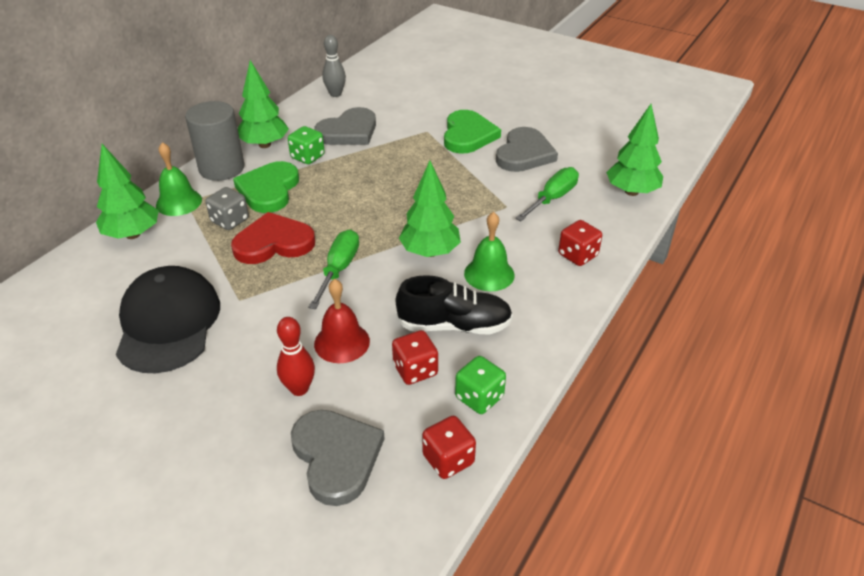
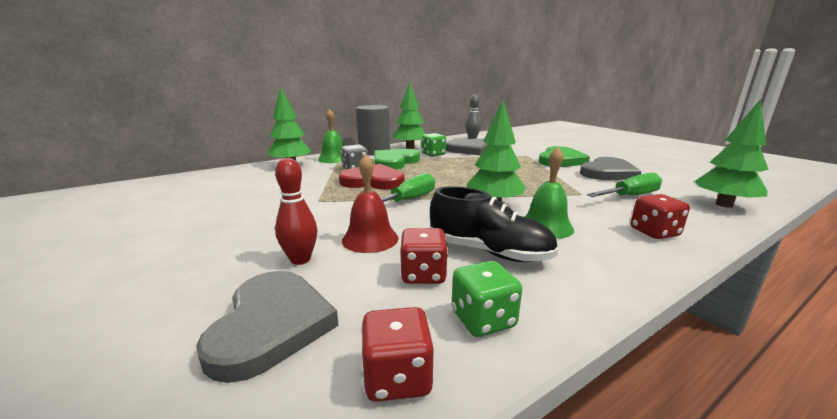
camera: 25 degrees right, 20 degrees down
black cap [116,266,220,373] -> none

